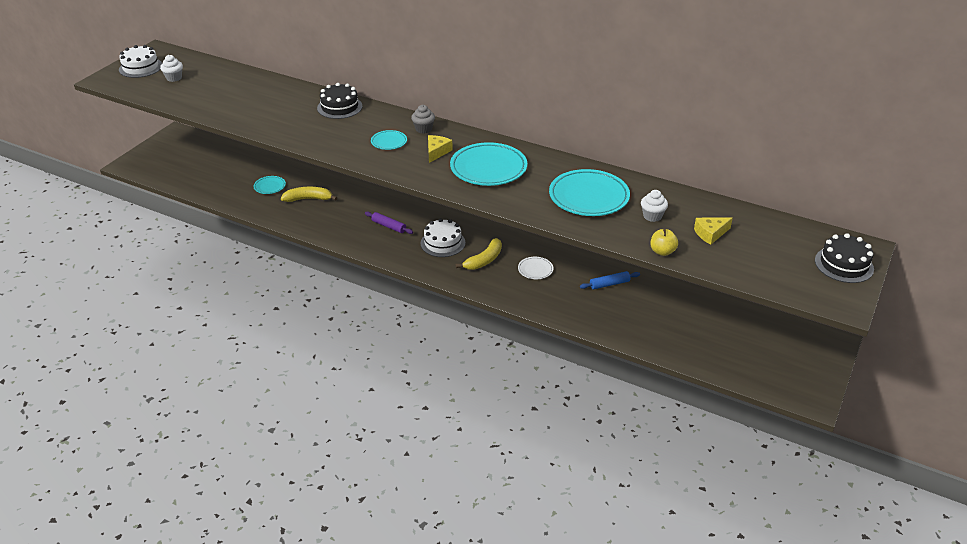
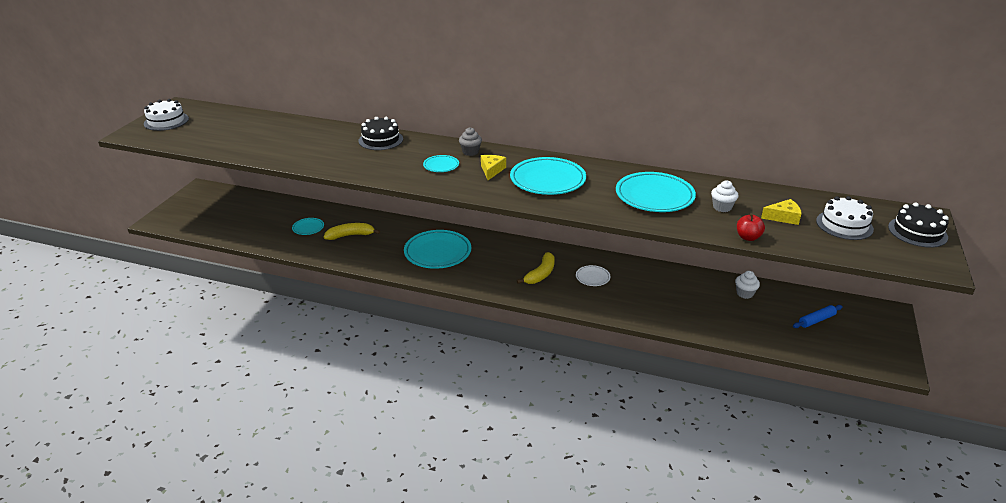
camera: 10 degrees left, 5 degrees down
white cupcake [160,55,183,82] -> white cupcake moved to [735,271,760,299]
purple rolling pin [365,211,413,234] -> turquoise plate [404,230,471,269]
white cake [420,218,465,257] -> white cake moved to [816,196,874,240]
blue rolling pin [580,271,640,289] -> blue rolling pin moved to [793,305,842,328]
yellow apple [650,229,678,256] -> red apple [737,214,765,241]
yellow cheese [694,217,733,245] -> yellow cheese turned 150 degrees counterclockwise [761,199,802,225]

